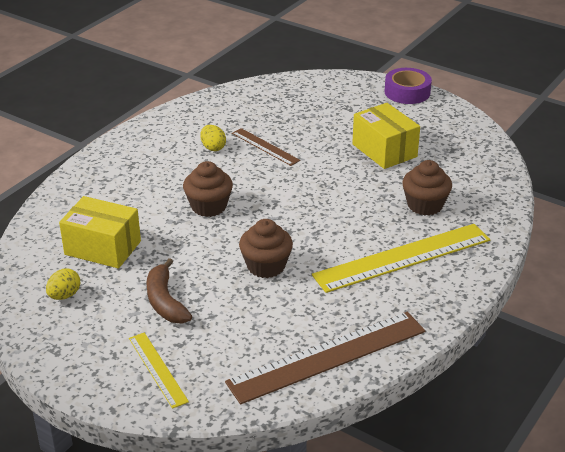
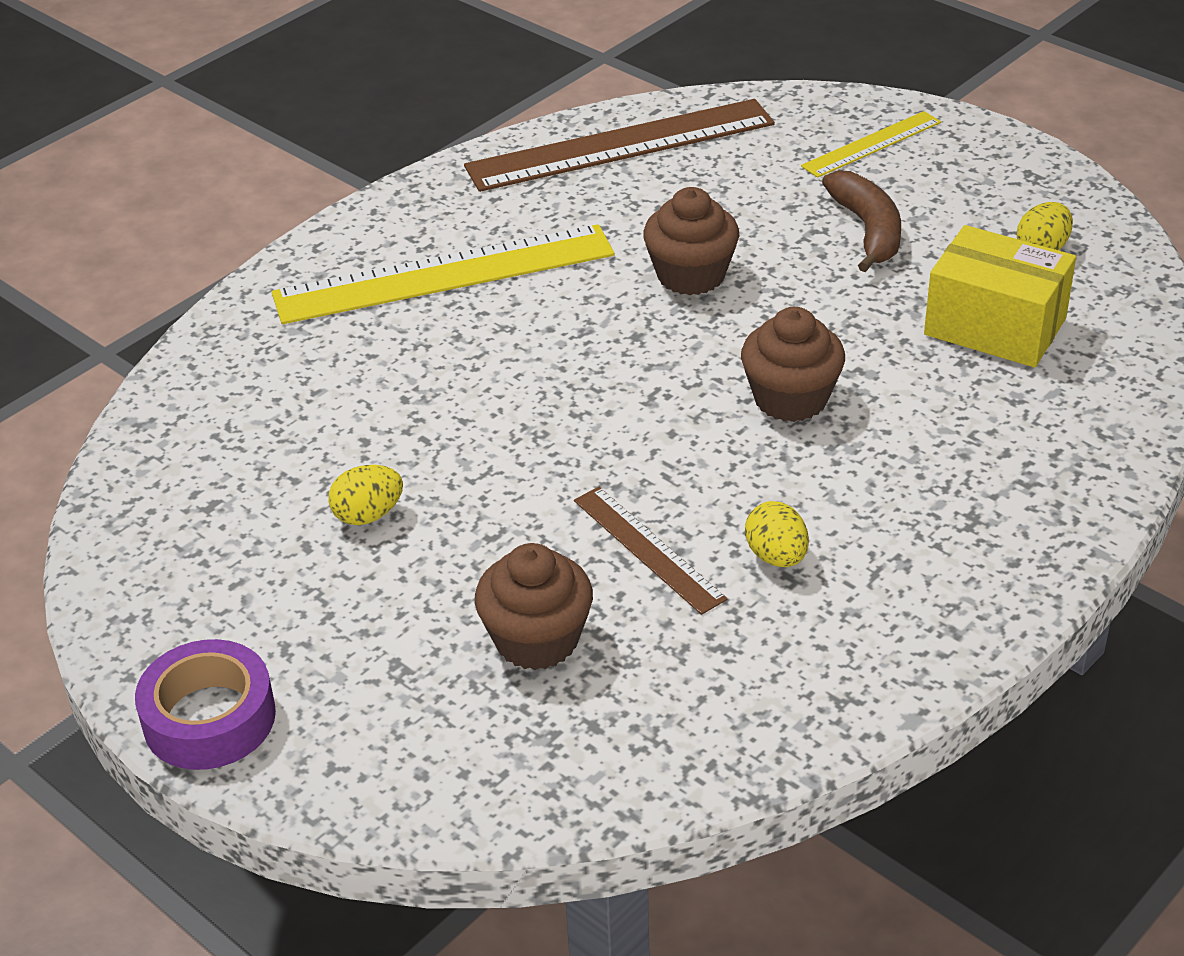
camera: 170 degrees left, 5 degrees up
yellow ruler [129,332,189,409] -> yellow ruler turned 75 degrees clockwise [801,111,941,178]
yellow box [352,103,420,169] -> yellow egg [328,465,403,525]
brown cupcake [402,160,452,216] -> brown cupcake moved to [475,543,593,670]

